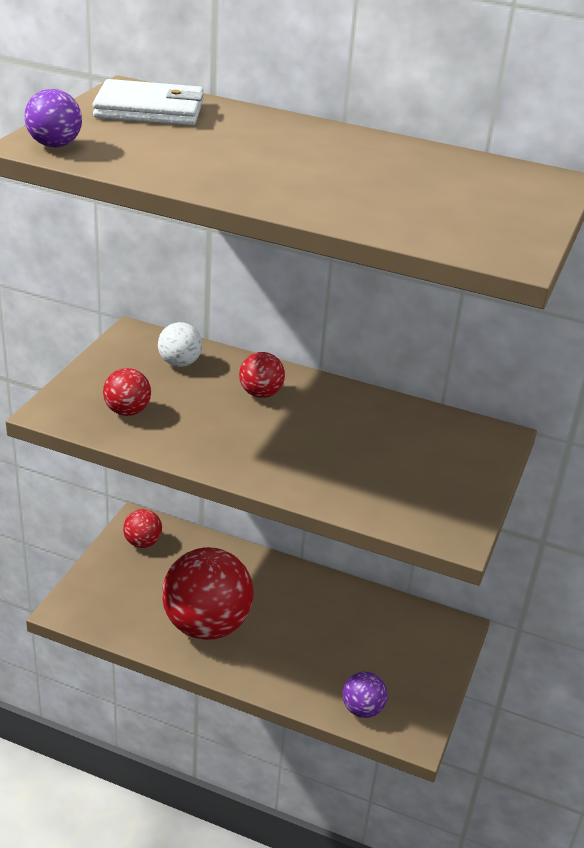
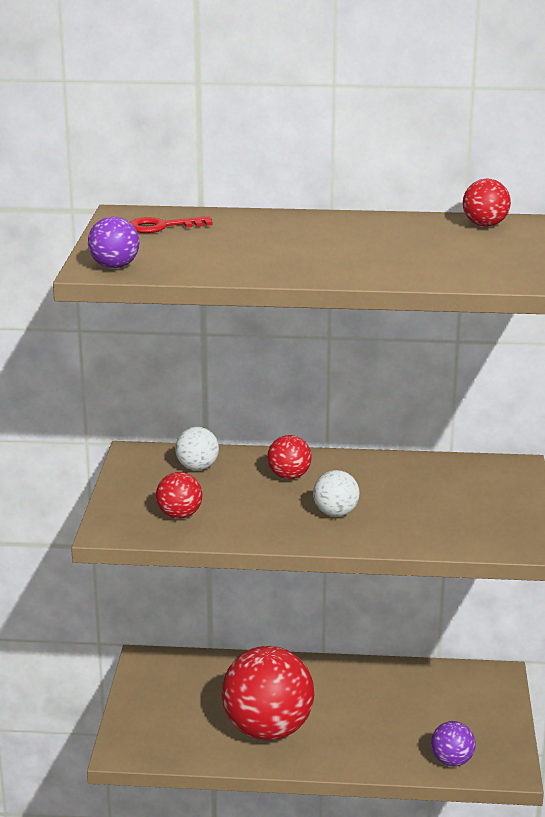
camera: 15 degrees left, 10 degrees down
white wallet [93,79,204,126] -> red key [130,216,213,233]
red ball [123,509,162,548] -> red ball moved to [463,179,511,227]
none -> white ball [313,470,360,517]

